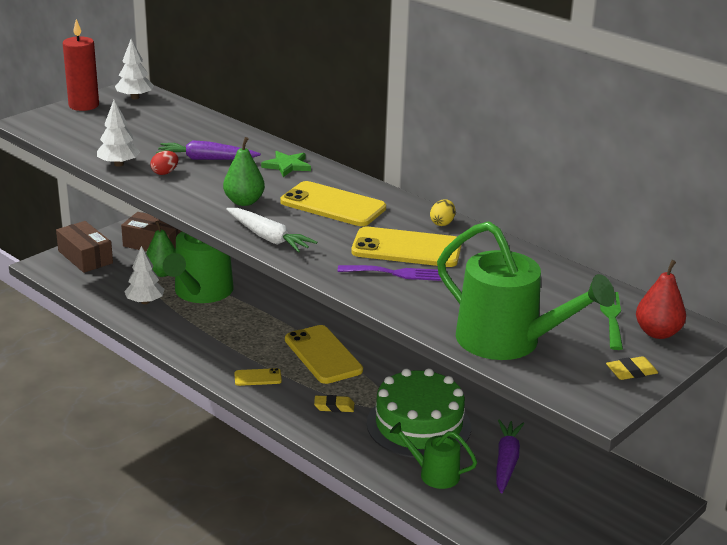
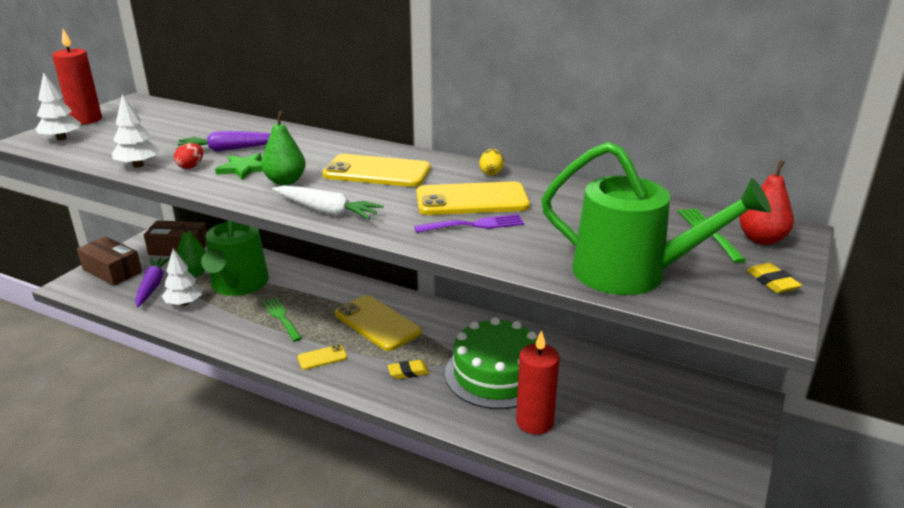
camera: 15 degrees left, 0 degrees up
white tree [115,39,154,99] -> white tree moved to [36,72,81,141]
green star [261,151,311,177] -> green star moved to [215,153,263,180]
green watering can [390,422,477,489] -> red candle [516,330,560,434]
purple carrot [496,419,524,494] -> purple carrot moved to [135,257,170,307]
yellow eraser [606,356,658,380] -> yellow eraser turned 75 degrees counterclockwise [747,263,802,293]
none -> green fork [262,297,302,342]

